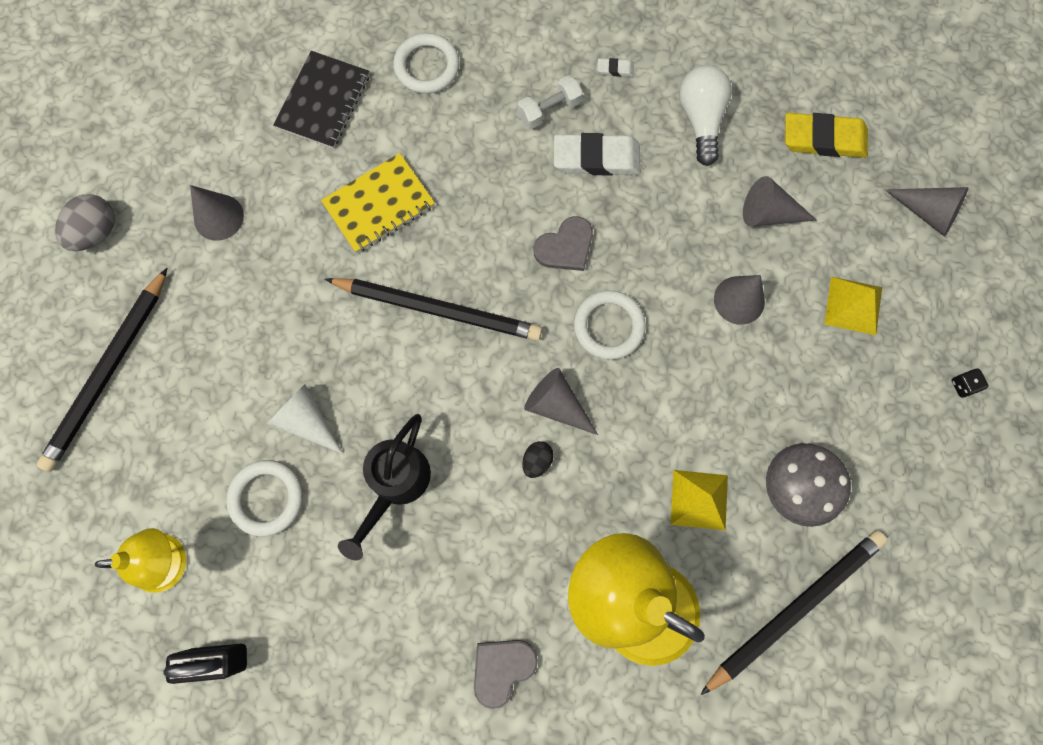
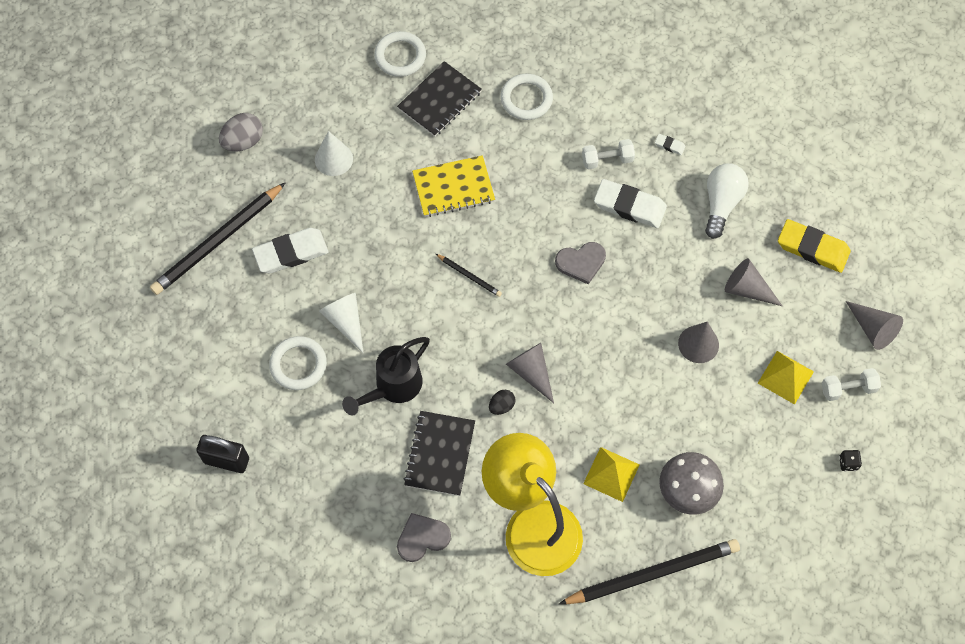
camera: 20 degrees right, 10 degrees down
yellow lamp [95,528,187,593] -> none
grey cone [190,185,244,241] -> white cone [315,131,353,176]
black pencil [325,278,542,341] -> black pencil [436,254,502,297], size x0.46
white ring [574,290,646,360] -> white ring moved to [374,31,426,77]
none -> white eraser [252,228,328,273]
none -> black notebook [404,411,475,496]
none -> white dumbbell [822,368,881,401]

